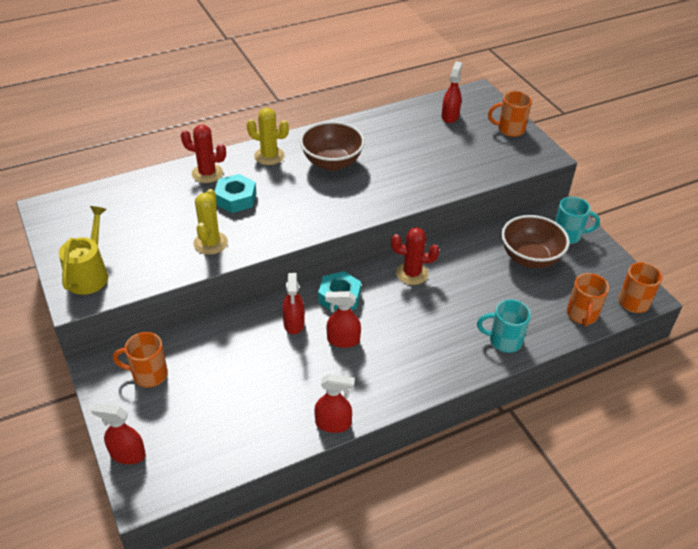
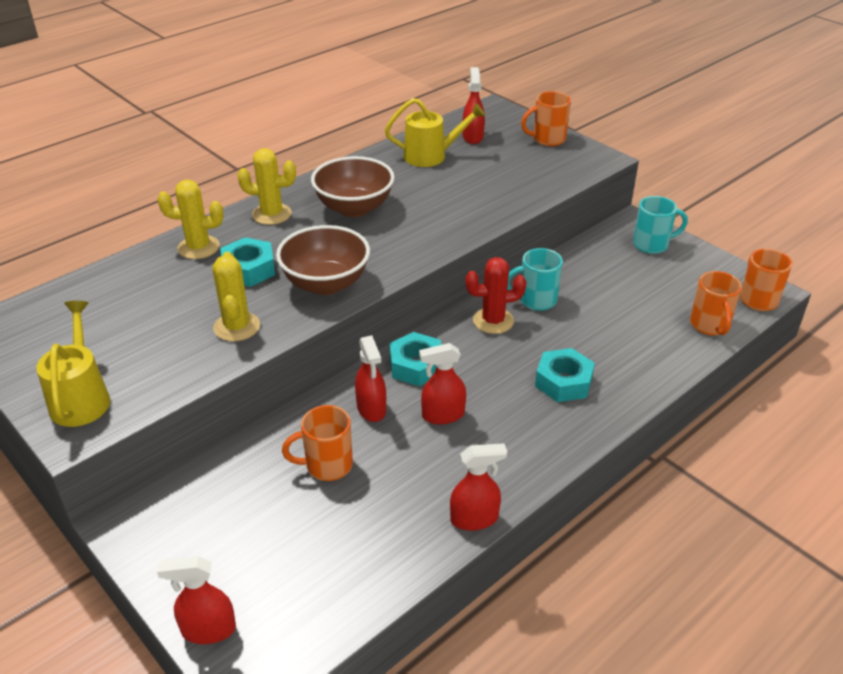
camera: 15 degrees left, 5 degrees down
orange mug [113,332,168,388] -> orange mug moved to [282,405,353,481]
red cactus [181,125,226,183] -> yellow cactus [157,180,224,259]
turquoise mug [477,300,531,353] -> turquoise mug moved to [507,248,563,311]
brown bowl [501,215,570,268] -> brown bowl moved to [276,225,370,295]
none -> yellow watering can [385,98,485,167]
none -> turquoise nut [535,348,595,402]

